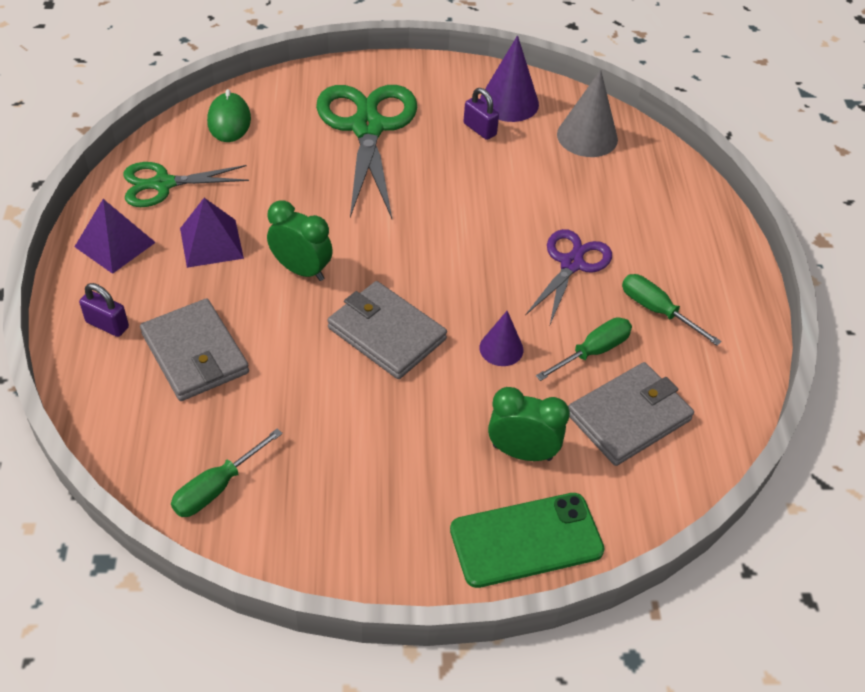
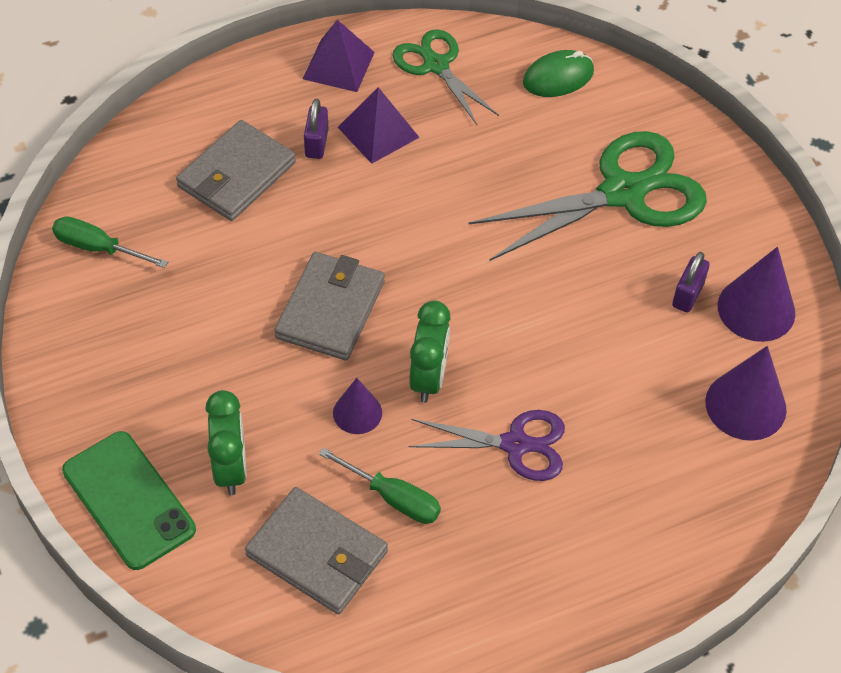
camera: 70 degrees right, 5 degrees up
purple padlock [79,283,129,337] -> purple padlock moved to [304,99,328,159]
green clock [267,201,333,281] -> green clock moved to [409,301,451,403]
grey cone [557,70,618,157] -> purple cone [705,346,787,441]
green screwdriver [622,274,722,346] -> none

